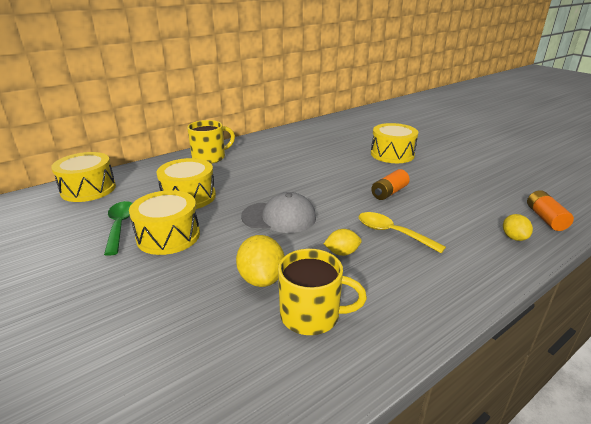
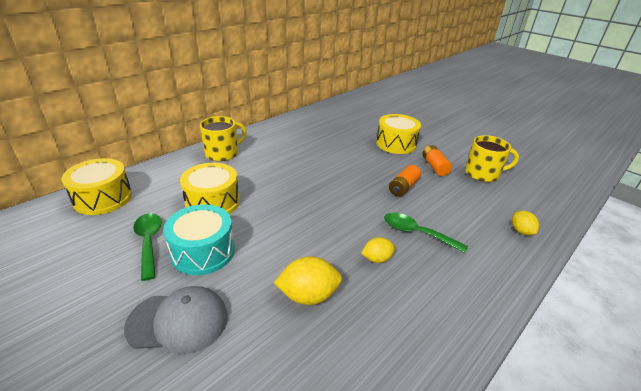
camera: 10 degrees left, 5 degrees up
yellow drum [129,190,200,255] -> turquoise drum [163,204,235,275]
yellow lemon [236,235,284,287] -> yellow lemon turned 75 degrees counterclockwise [274,256,342,305]
grey cap [241,192,316,233] -> grey cap moved to [124,286,228,354]
yellow mug [278,249,367,335] -> yellow mug moved to [465,135,519,182]
yellow spoon [358,212,446,253] -> green spoon [384,213,468,253]
orange battery [527,190,574,231] -> orange battery moved to [422,145,452,176]

